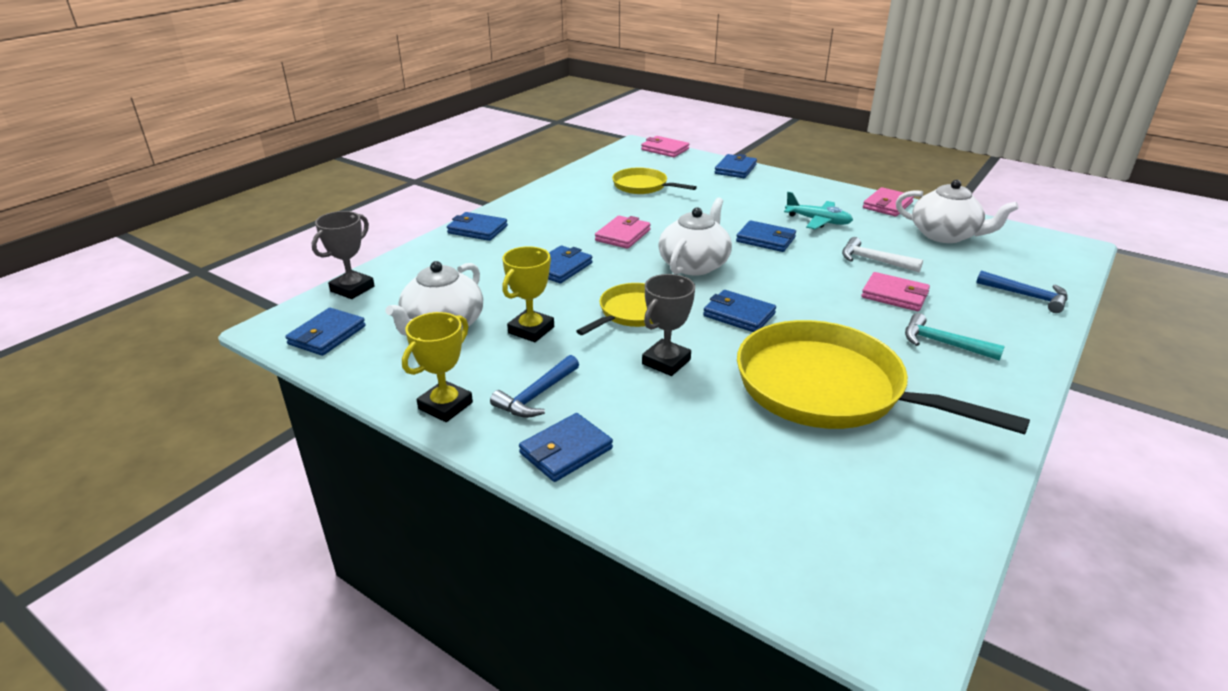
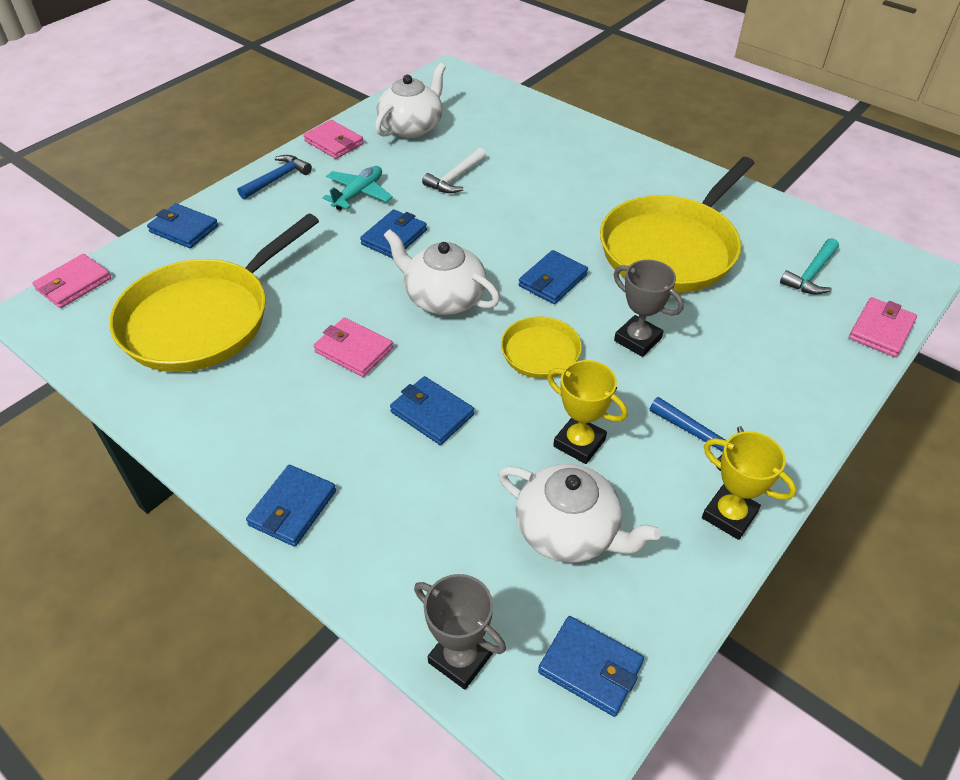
camera: 85 degrees left, 15 degrees up
blue wallet [519,413,613,482] -> none
yellow pan [612,167,697,194] -> yellow pan [109,213,319,372], size x1.92
pink wallet [861,272,930,311] -> pink wallet moved to [849,297,917,357]
turquoise hammer [905,313,1005,361] -> turquoise hammer moved to [780,238,839,295]
blue hammer [976,270,1068,313] -> blue hammer moved to [237,155,312,199]

